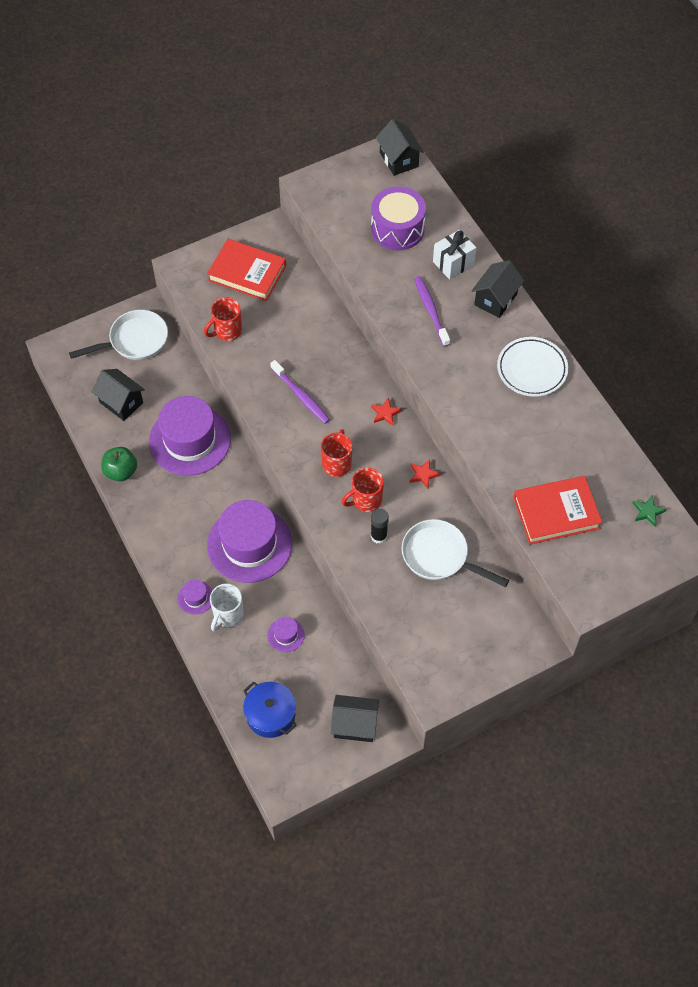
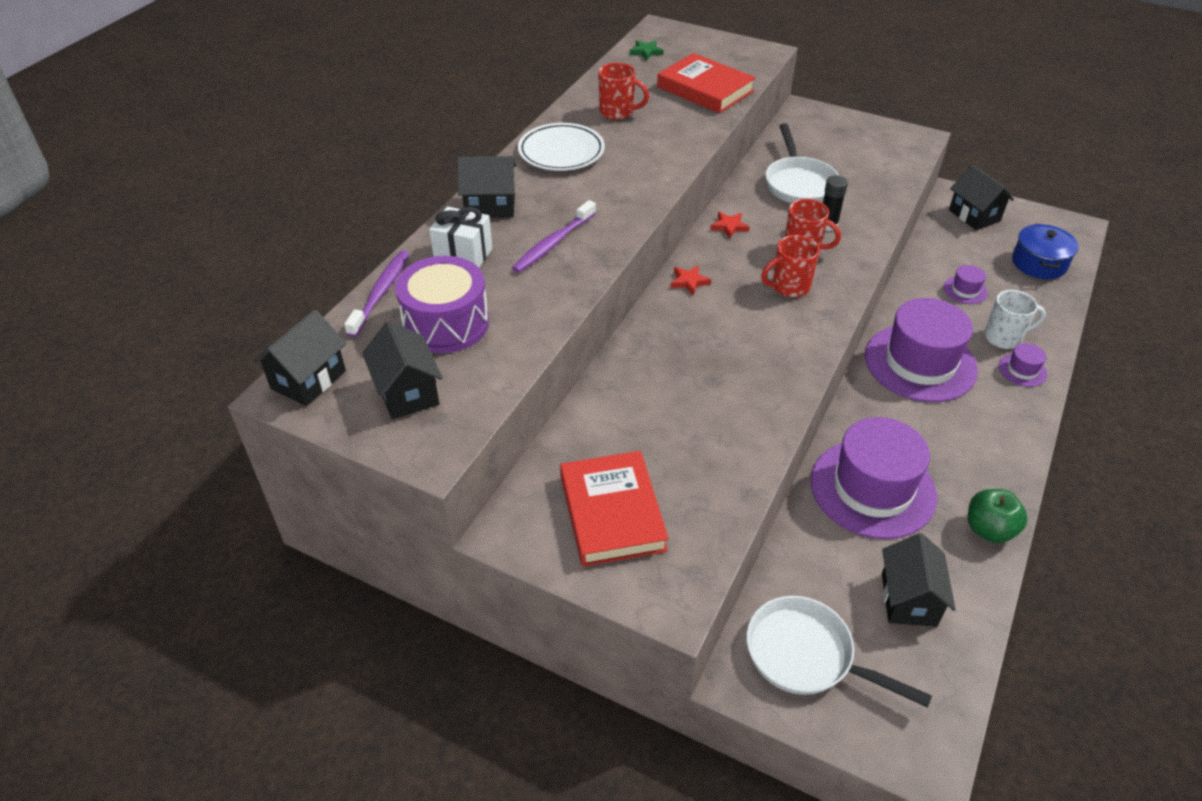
camera: 125 degrees left, 15 degrees down
red mug [204,297,242,341] -> red mug moved to [598,62,649,120]
purple toothbrush [270,360,330,424] -> purple toothbrush moved to [344,251,409,337]
none -> black house [362,321,443,419]

